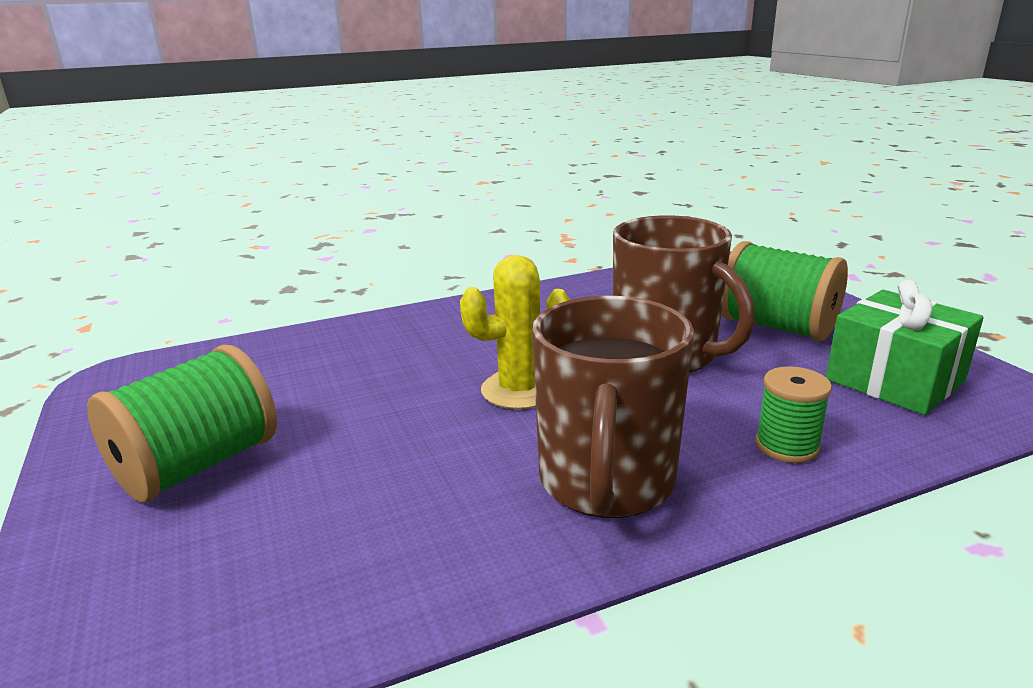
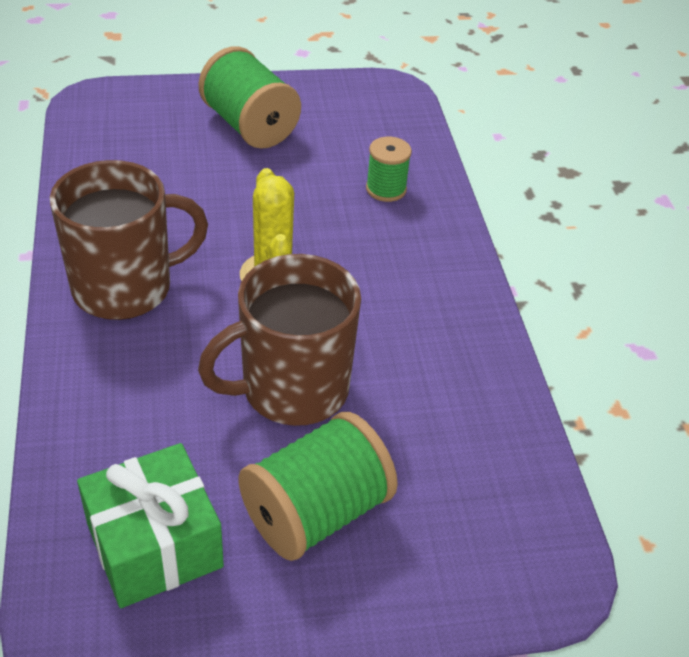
camera: 100 degrees right, 20 degrees up
brown mug [532,296,694,518] -> brown mug turned 135 degrees clockwise [50,160,208,320]
green spool [755,366,832,463] -> green spool moved to [366,137,412,202]

